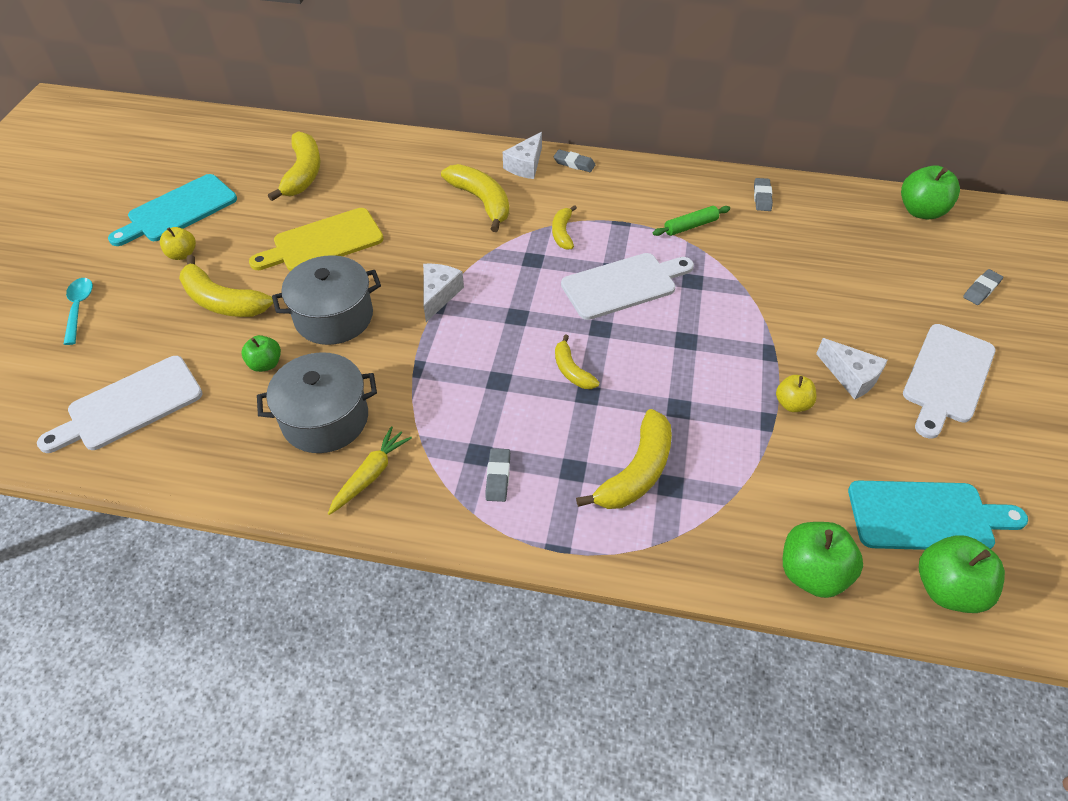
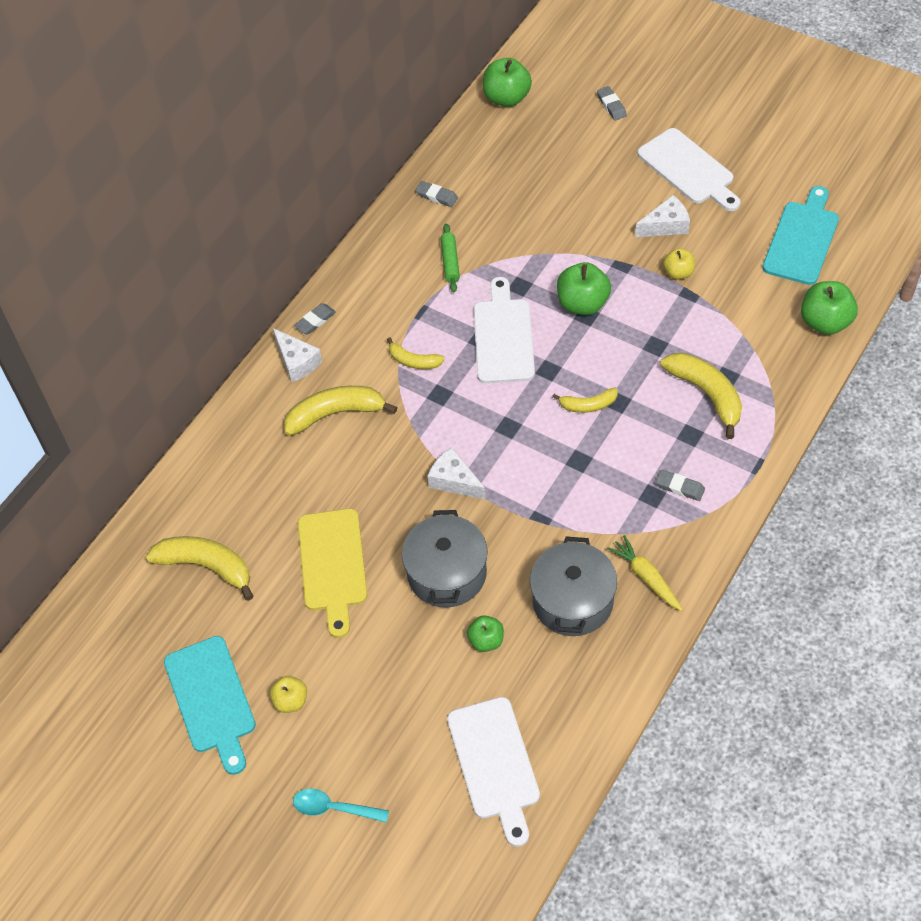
camera: 65 degrees left, 5 degrees up
yellow banana [179,255,273,317] -> none
green apple [919,535,1005,613] -> green apple moved to [557,262,611,315]

